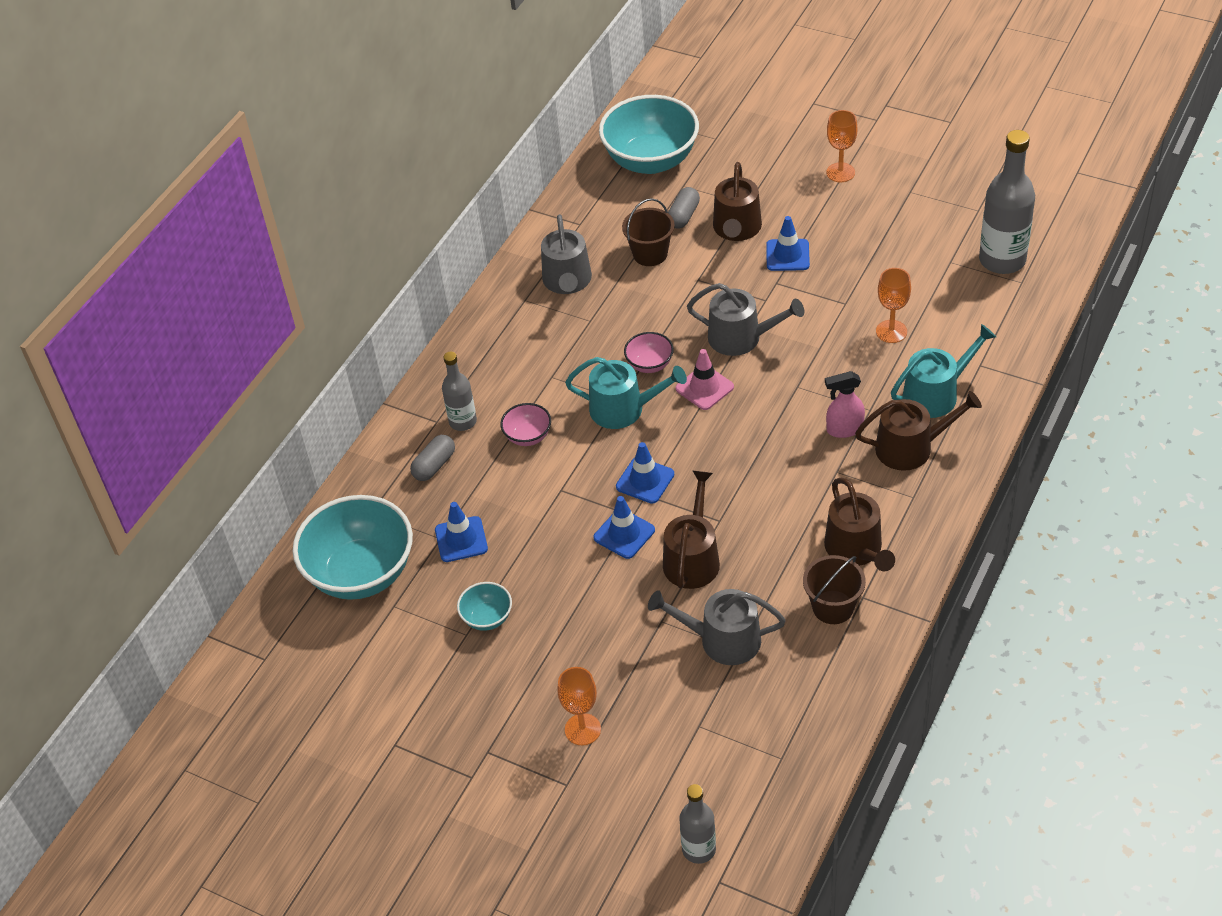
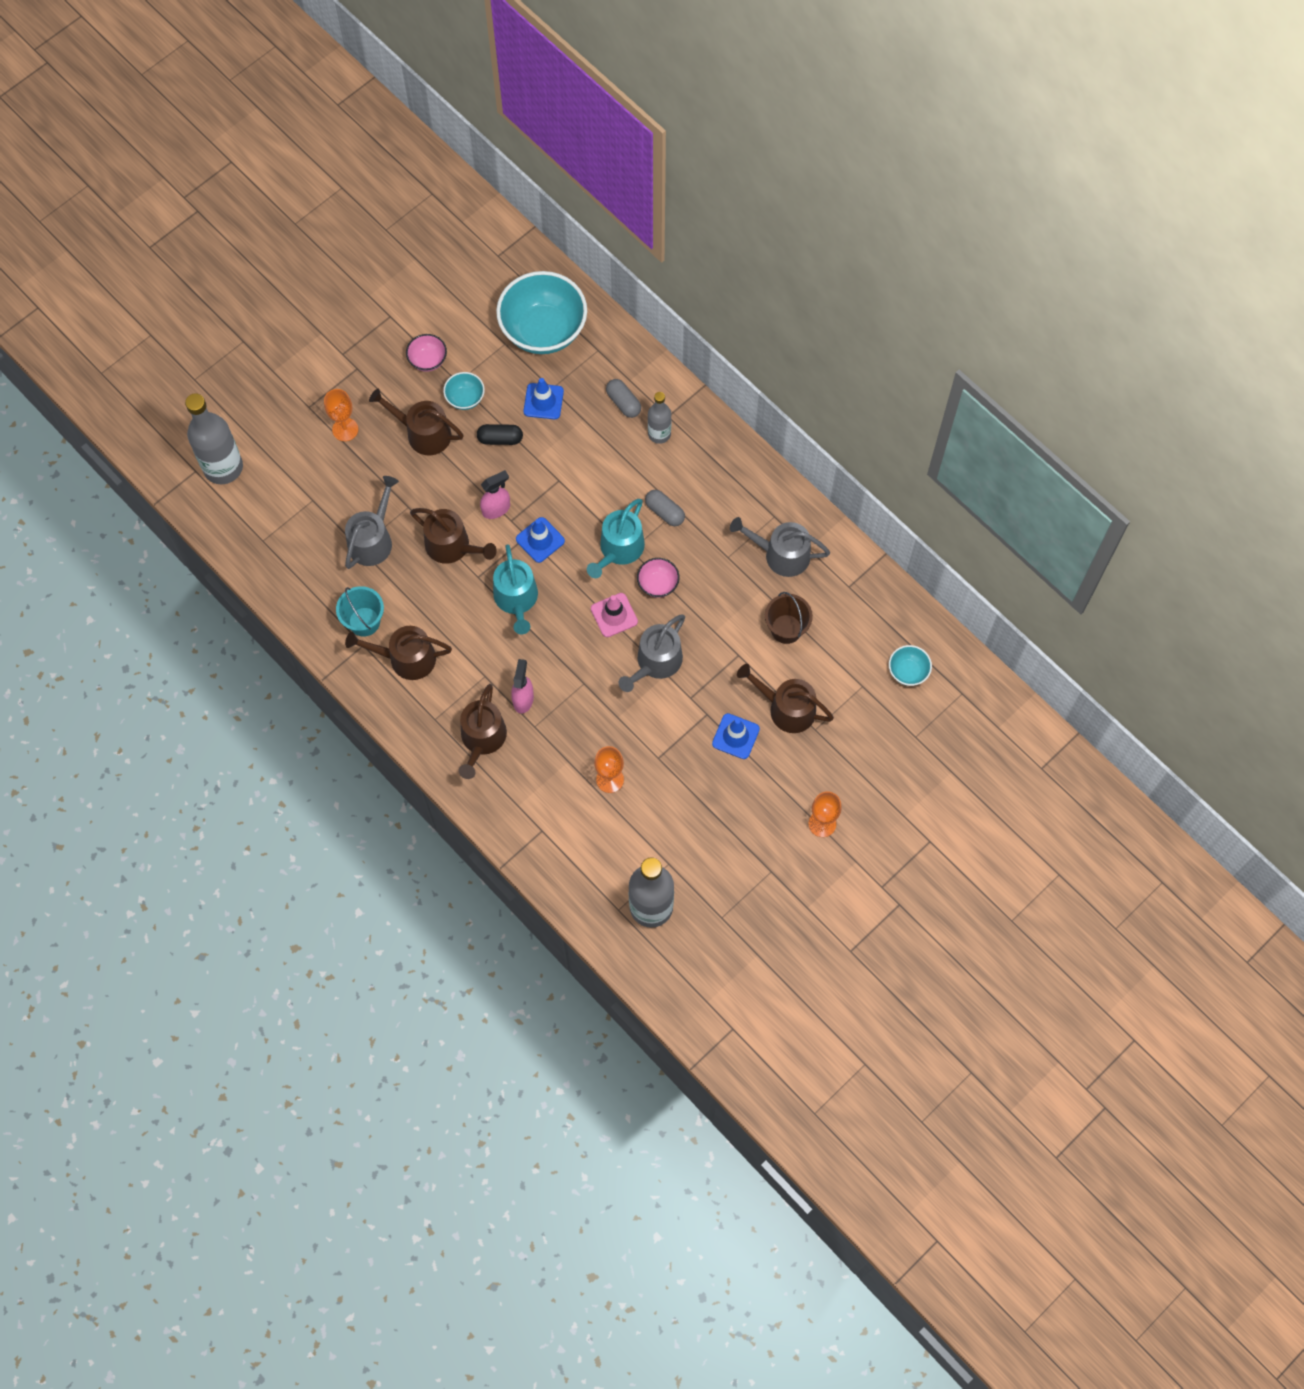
camera: 105 degrees right, 20 degrees up
pink bowl [500,403,551,446] -> pink bowl moved to [406,334,447,372]
blue traffic cone [593,496,655,559] -> pink spray bottle [480,470,510,519]
turquoise bowl [599,95,699,174] -> turquoise bowl [889,645,932,686], size x0.45
grey capsule [668,187,700,229] -> grey capsule moved to [645,490,685,526]
grey bottle [679,784,716,864] -> grey bottle [185,394,243,484], size x1.74
brown bucket [803,555,866,624] -> turquoise bucket [336,586,384,637]
turquoise watering can [891,324,996,418] -> turquoise watering can moved to [493,544,538,634]
none -> brown watering can [369,388,464,455]
none -> black capsule [477,424,523,445]

